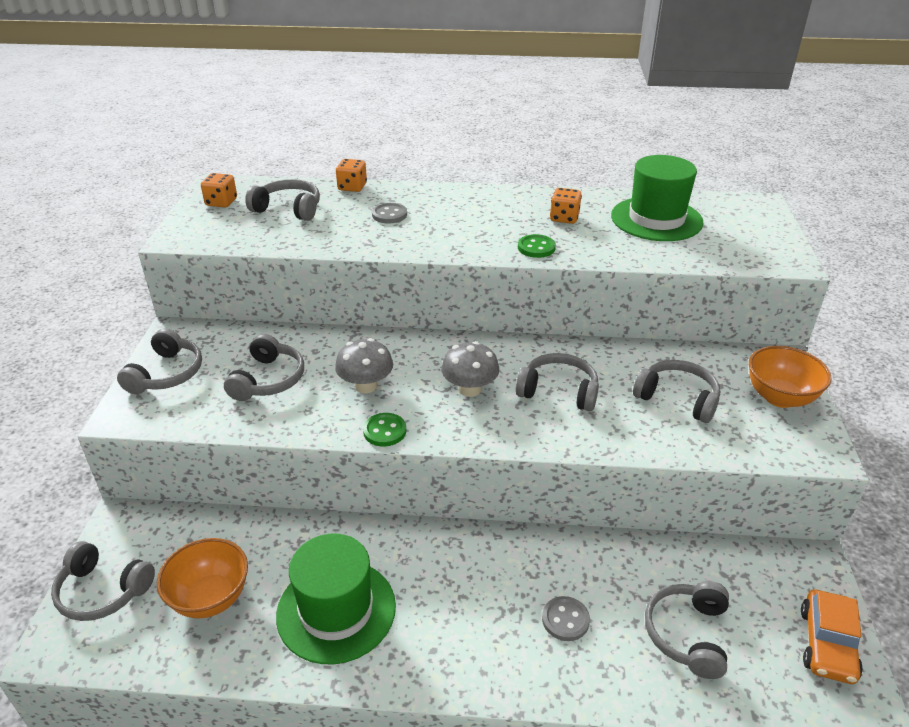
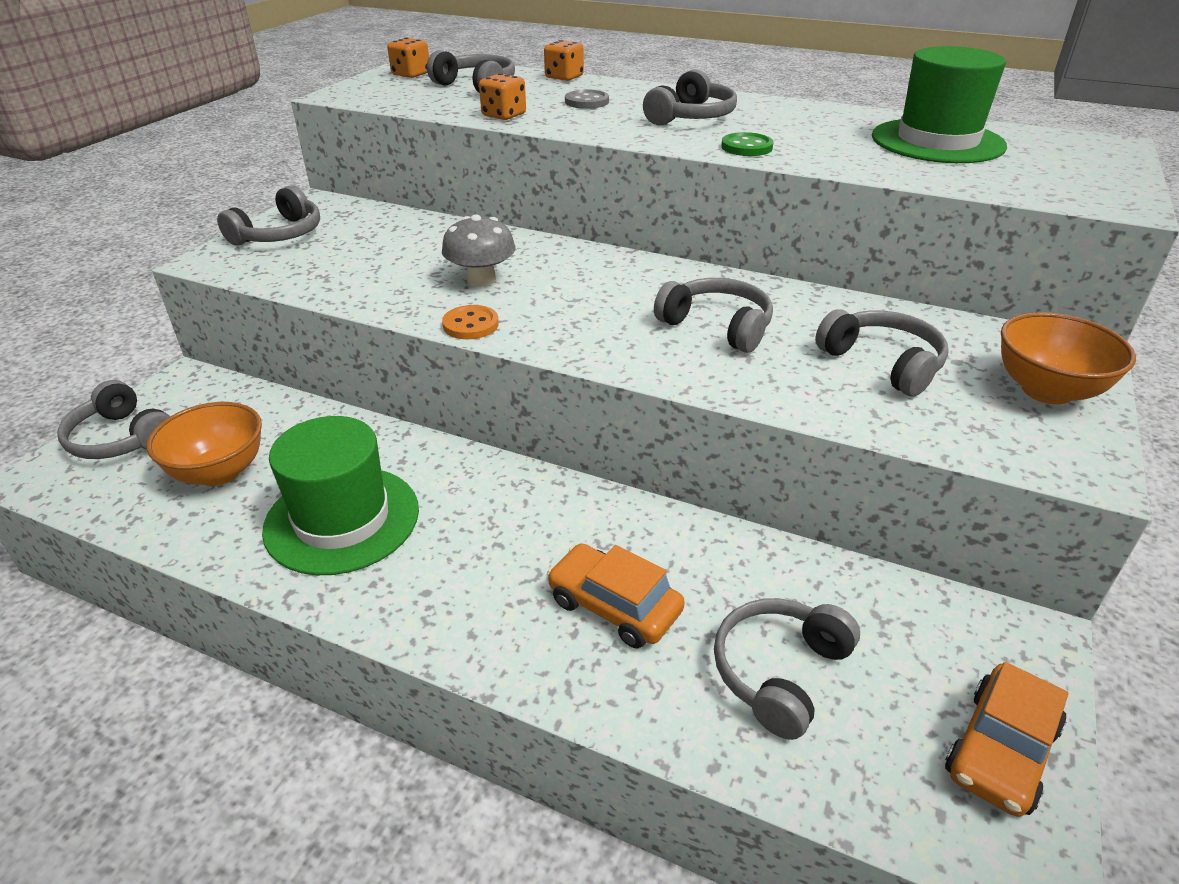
camera: 20 degrees right, 0 degrees up
grey headphones [224,334,304,401] -> grey headphones moved to [643,69,737,126]
green button [363,413,406,446] -> orange button [442,305,499,339]
grey mushroom [441,341,500,397] -> none
grey button [542,596,590,641] -> orange car [547,543,685,648]
orange dice [550,188,582,224] -> orange dice moved to [479,73,526,120]

